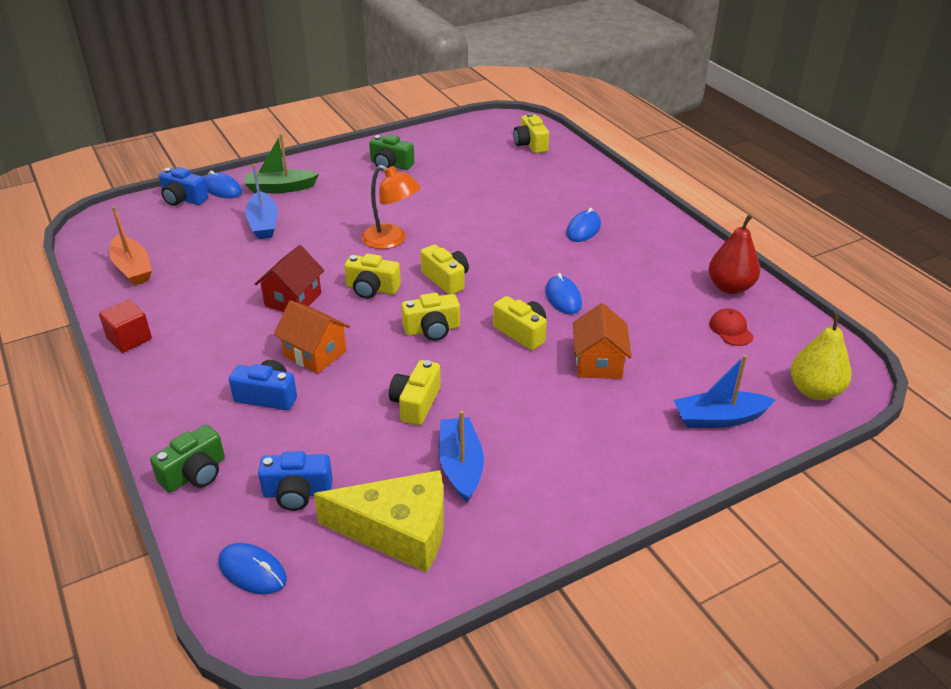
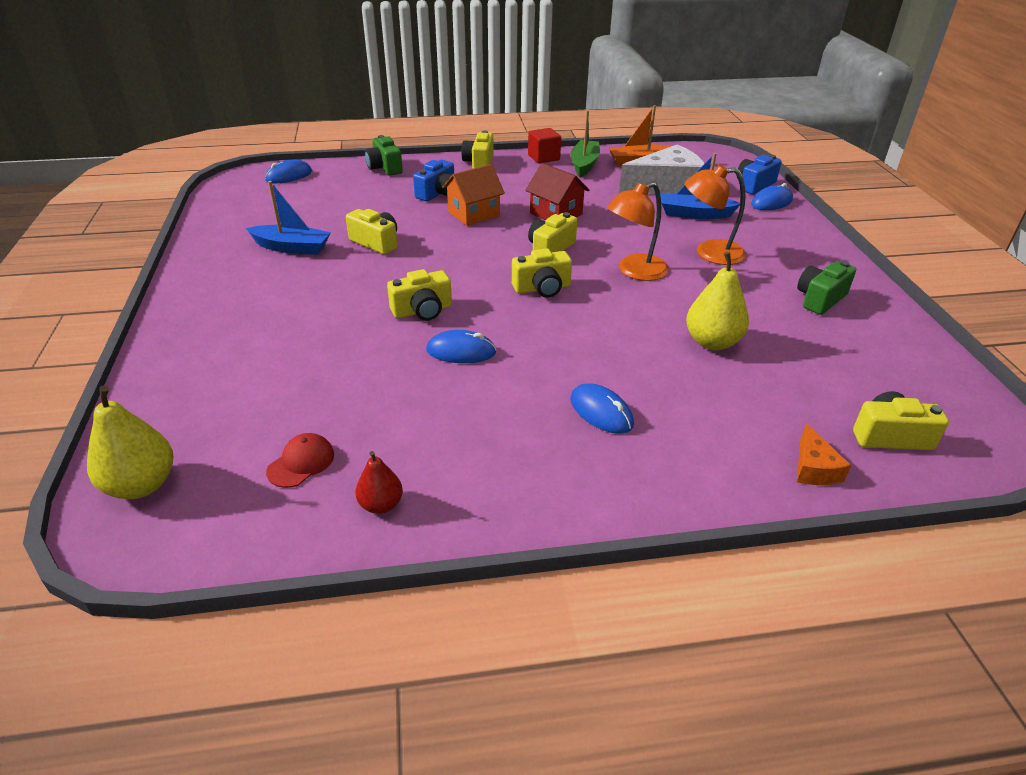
camera: 110 degrees right, 0 degrees up
green boat [244,134,319,193] -> green boat moved to [570,110,600,177]
blue camera [258,451,333,511] -> none
yellow cheese [314,470,444,573] -> none
yellow camera [401,293,460,341] -> yellow camera moved to [461,130,493,169]
orange house [573,303,632,379] -> none
blue boat [674,355,775,428] -> none
red pear [709,215,760,294] -> red pear [356,451,403,514], size x0.59
red cap [709,308,754,346] -> red cap turned 60 degrees counterclockwise [266,433,334,488]
none -> white cheese [619,145,705,194]
none -> orange lamp [685,164,746,265]
none -> yellow pear [686,252,749,350]
none -> orange cheese [797,423,851,485]

